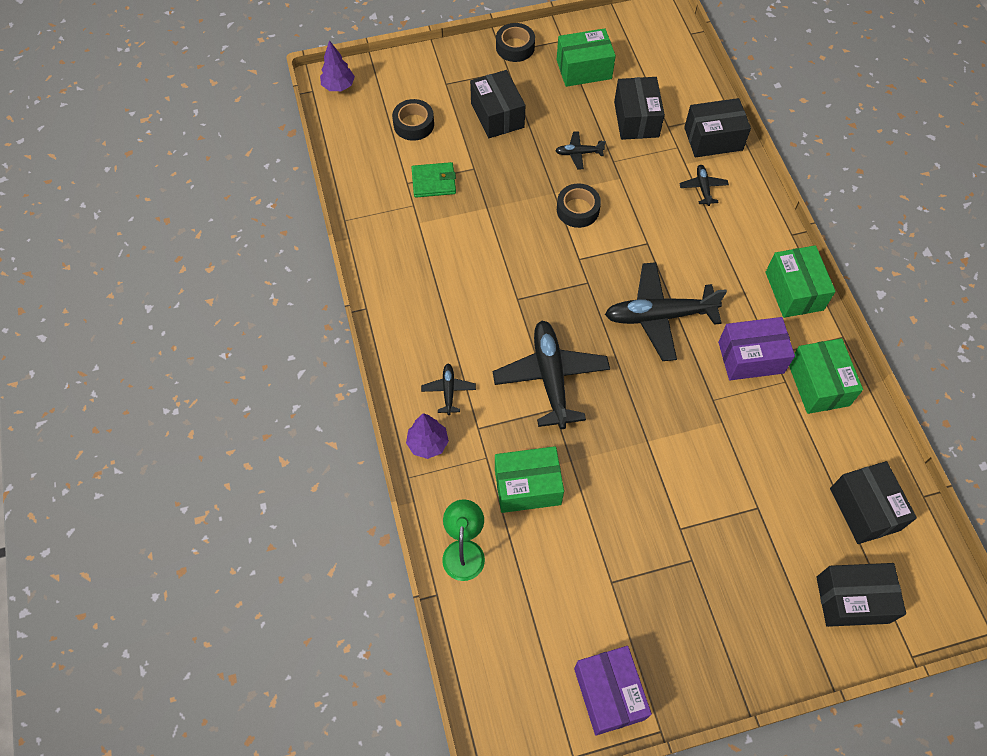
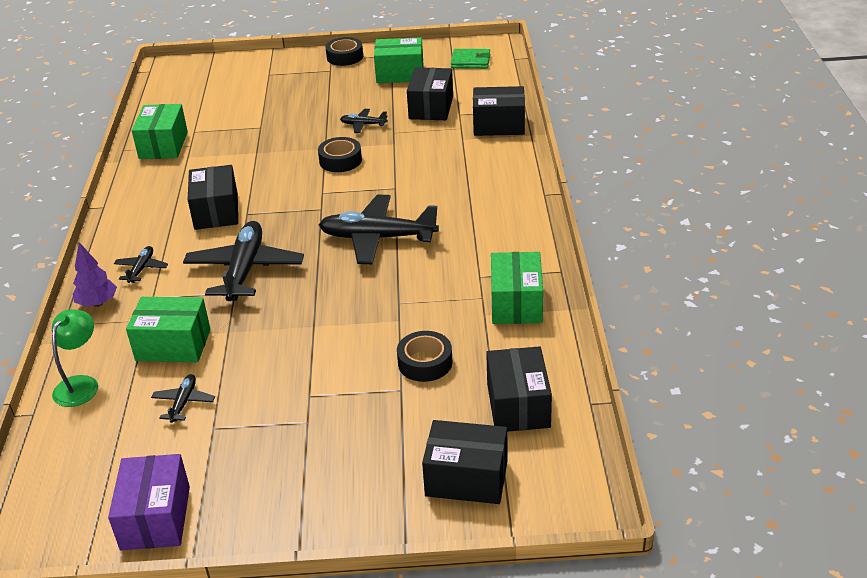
camera: 15 degrees right, 25 degrees down
purple tree [320,40,355,91] -> none
black tape [392,99,434,141] -> black tape moved to [397,331,453,382]
green wallet [411,162,456,198] -> green wallet moved to [451,49,490,69]
black box [470,70,525,138] -> black box moved to [188,165,238,230]
black plane [679,165,729,206] -> black plane moved to [151,374,215,423]
purple box [718,317,795,380] -> none
green box [766,245,836,318] -> green box moved to [132,104,188,159]

